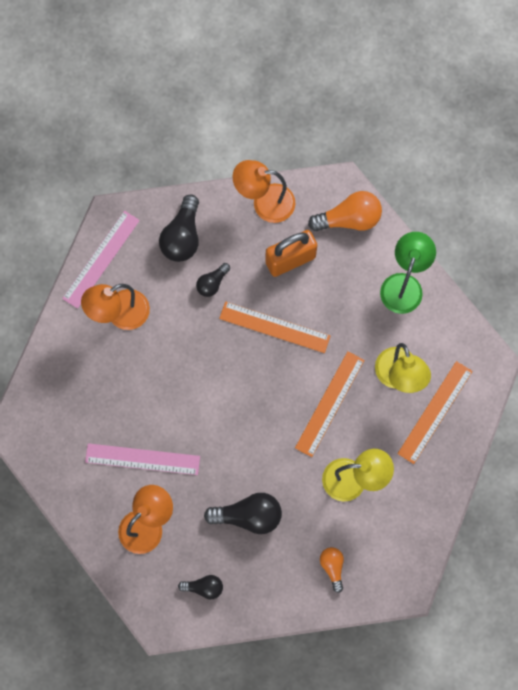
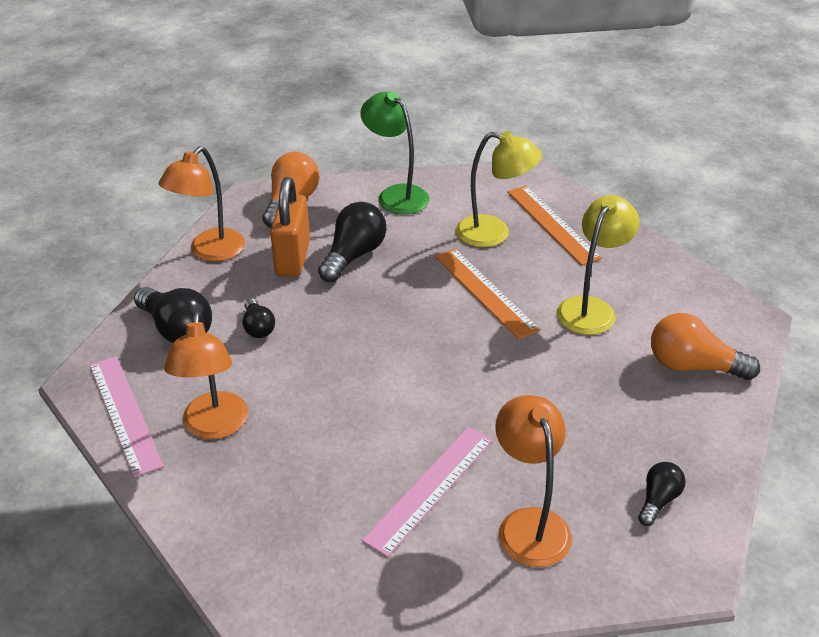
camera: 60 degrees left, 35 degrees down
black light bulb [204,493,282,534] -> black light bulb moved to [318,202,387,283]
orange ruler [219,302,330,353] -> none
orange light bulb [320,547,344,593] -> orange light bulb [651,313,760,380], size x1.73

